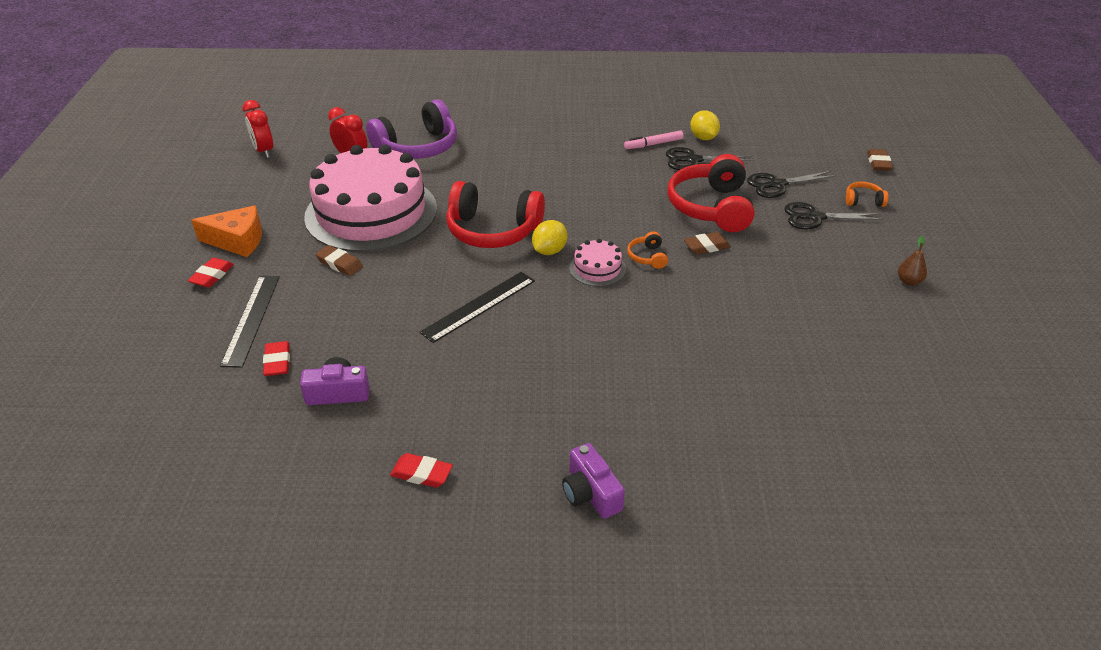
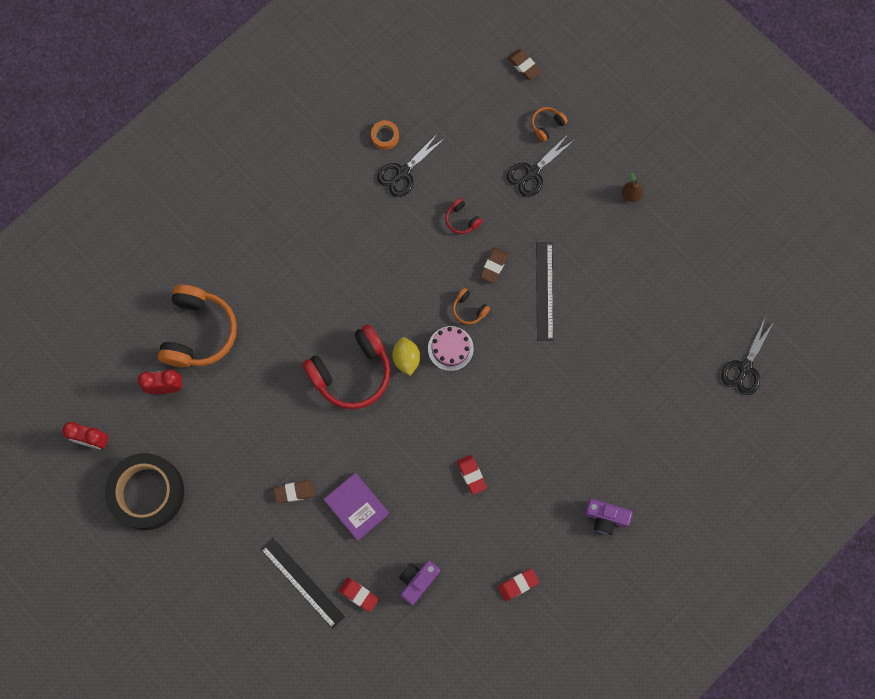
camera: 45 degrees left, 35 degrees up
red eraser [188,258,234,287] -> red eraser moved to [457,455,487,495]
orange cheese [191,205,262,257] -> none
pink cake [304,145,437,252] -> none
purple headphones [366,100,457,159] -> orange headphones [158,284,237,367]
black ruler [420,272,535,343] -> black ruler moved to [536,242,553,341]
pink marker [624,130,684,149] -> none
red headphones [667,154,755,232] -> red headphones [446,198,482,234], size x0.43
yellow lemon [690,110,720,140] -> orange tape [371,120,399,150]
black scissors [747,171,837,198] -> black scissors moved to [721,318,774,395]
none -> black tape [105,453,184,530]
none -> purple book [324,473,389,541]

